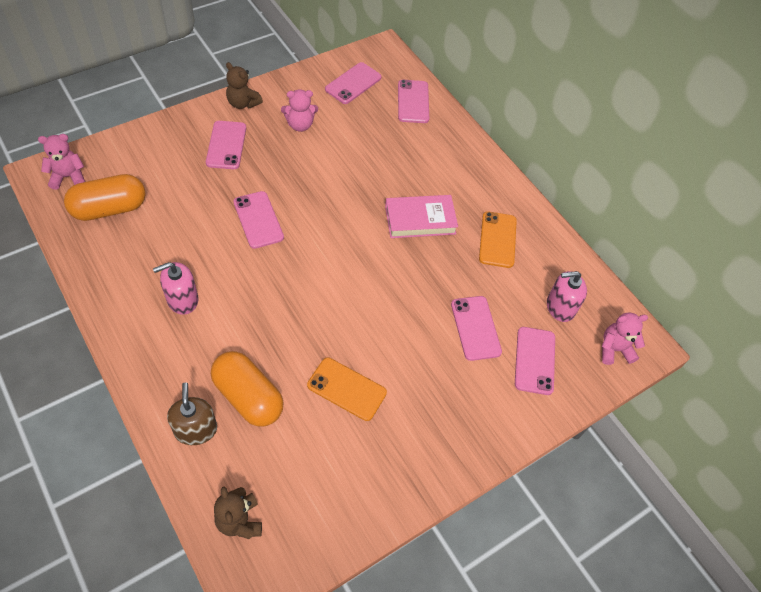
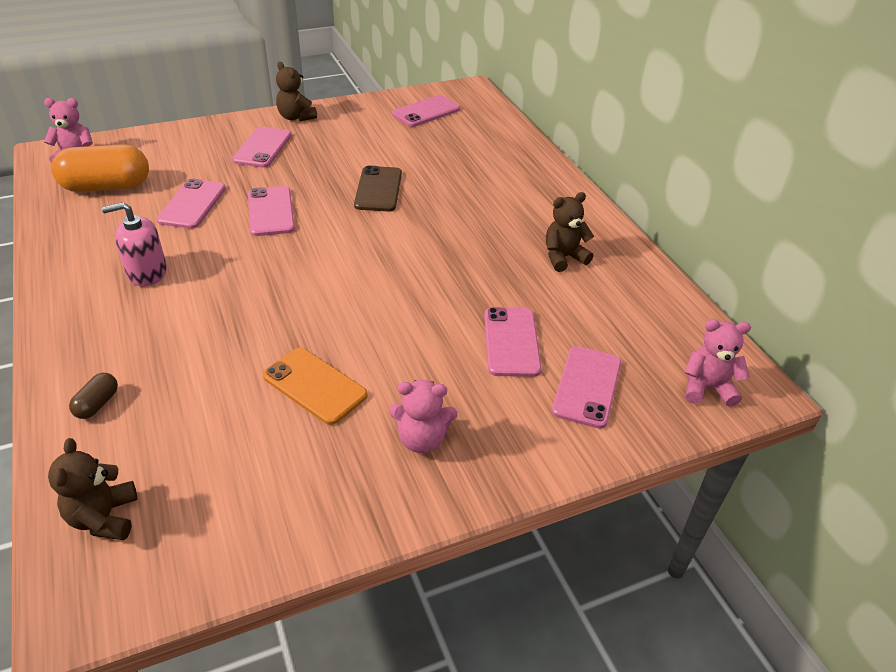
camera: 15 degrees right, 15 degrees down
brown soap dispenser [167,383,217,445] -> brown capsule [69,373,118,419]
orange capsule [211,351,284,426] -> none
pink teddy bear [281,89,318,132] -> pink teddy bear moved to [389,380,457,453]
pink book [385,195,458,238] -> none
pink phone [398,80,429,123] -> pink phone moved to [156,179,226,229]
orange phone [479,211,517,268] -> brown teddy bear [546,192,594,272]
pink soap dispenser [547,271,587,322] -> none
none -> brown phone [354,166,402,211]

